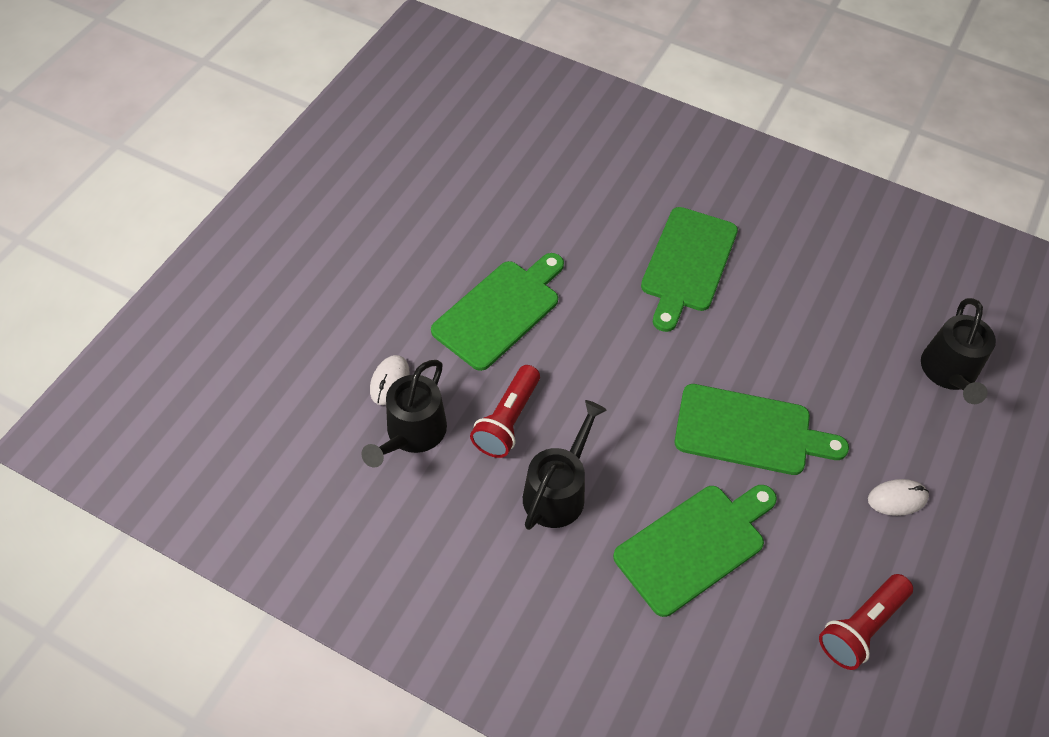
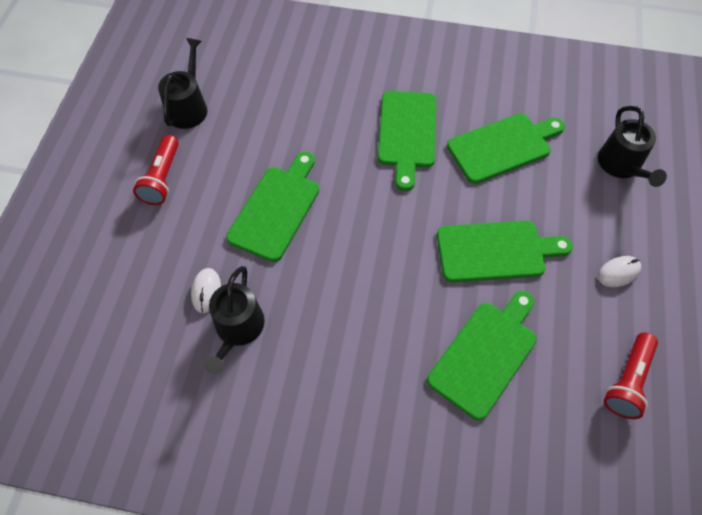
camera: 15 degrees left, 5 degrees up
red flashlight [470,365,540,458] -> red flashlight moved to [133,135,179,205]
black watering can [523,400,606,530] -> black watering can moved to [158,38,207,129]
none -> green cutting board [447,114,565,184]

